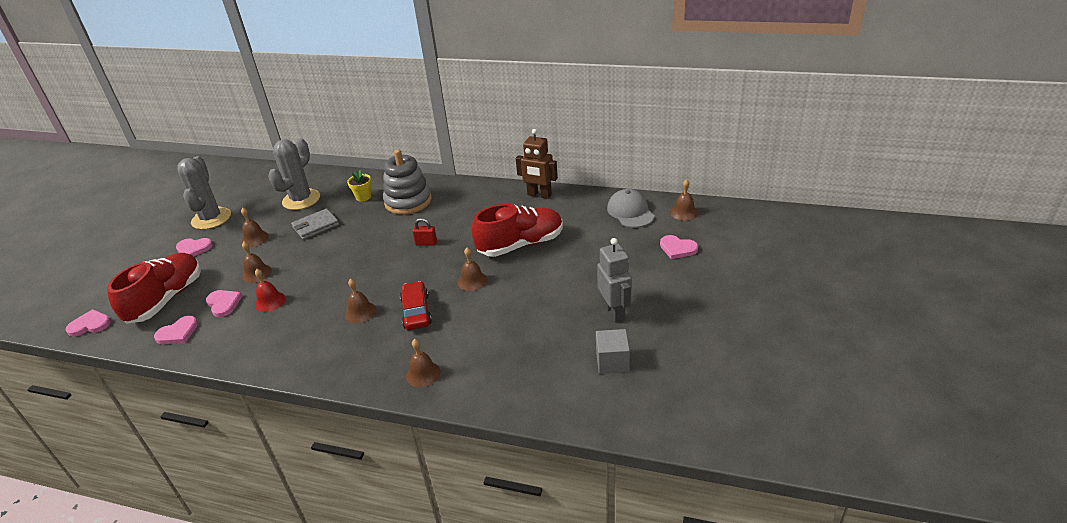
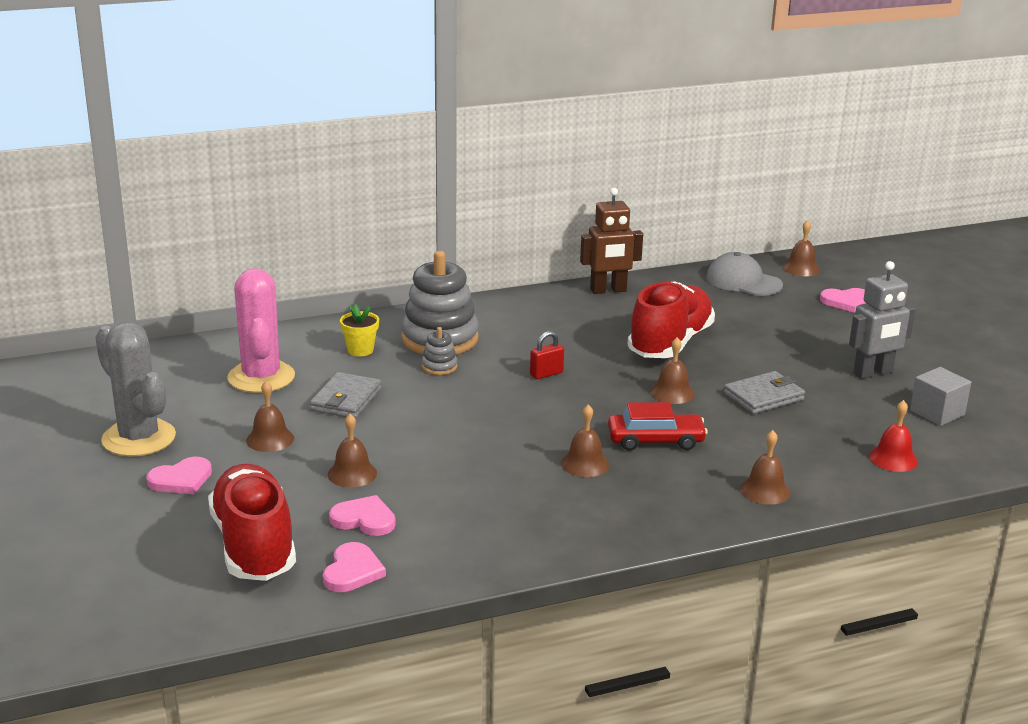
camera: 40 degrees left, 10 degrees down
pink heart [66,309,111,337] -> none
red bell [255,269,286,312] -> red bell moved to [869,400,918,472]
grey cactus [268,138,320,210] -> pink cactus [227,268,295,393]
red car [400,281,432,330] -> red car turned 135 degrees clockwise [608,402,708,451]
grey robot [597,238,632,323] -> grey robot turned 120 degrees clockwise [849,261,916,379]
none -> grey stacking toy [422,327,458,375]
none -> grey wallet [724,371,805,414]

